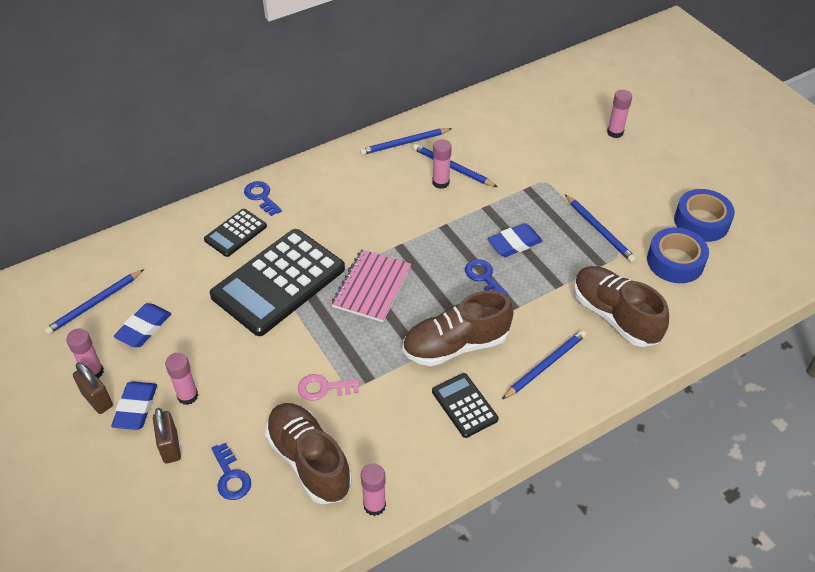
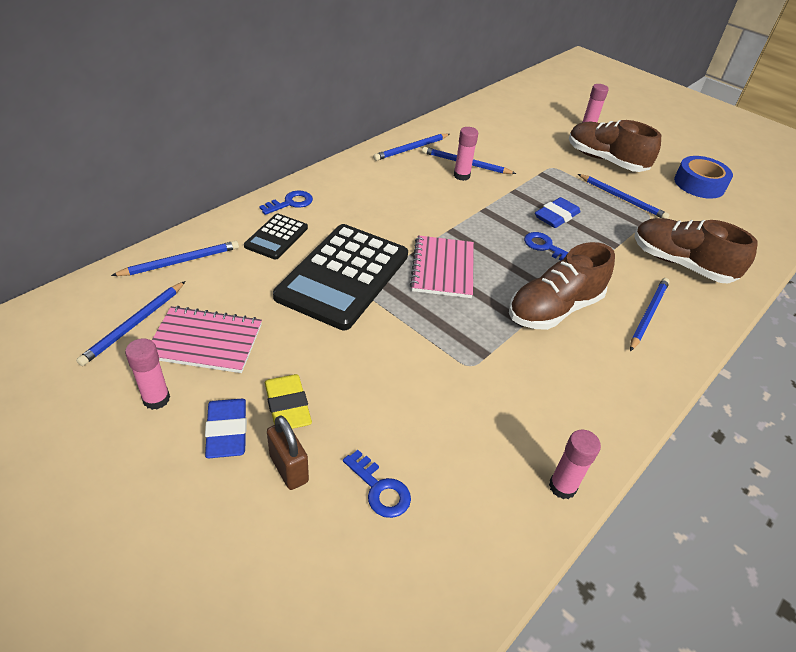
camera: 20 degrees left, 5 degrees down
brown padlock [73,362,113,414] -> none
blue eraser [114,303,171,347] -> pink notebook [151,306,262,373]
pink glue stick [165,353,198,405] -> yellow eraser [265,374,312,429]
blue key [244,181,282,216] -> blue key turned 105 degrees clockwise [259,190,313,215]
brown shoe [265,403,352,504] -> brown shoe moved to [569,120,661,172]
pink key [298,374,360,401] -> none
black calculator [432,373,499,438] -> none
blue tape [647,227,709,283] -> none
none -> blue pencil [111,241,239,276]

